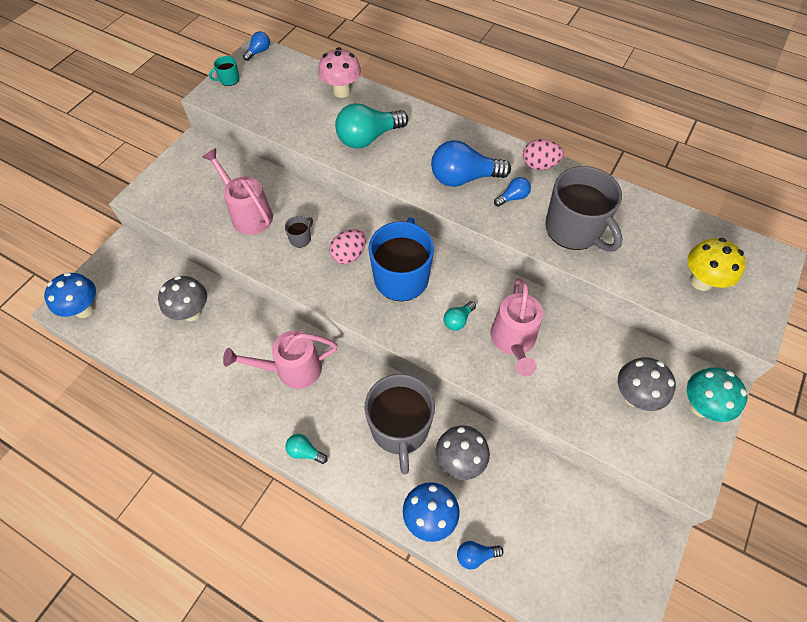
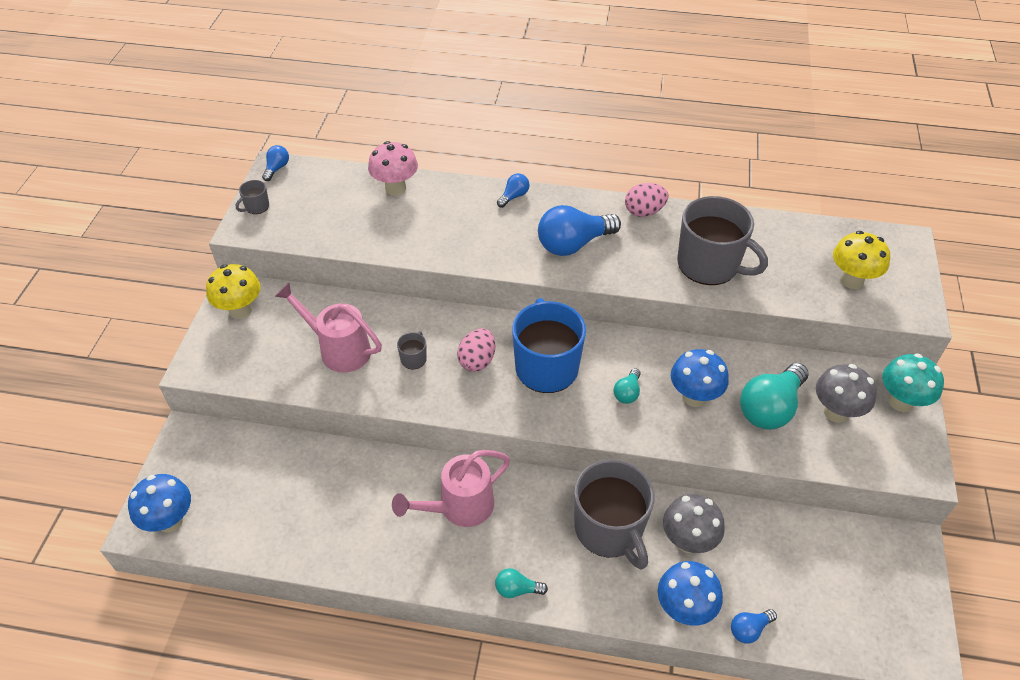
camera: 20 degrees left, 10 degrees down
grey mushroom [158,276,207,321] -> none
turquoise mug [209,56,239,86] -> grey mug [236,180,269,214]
turquoise light bulb [335,103,408,149] -> turquoise light bulb moved to [740,363,809,430]
pink watering can [491,278,543,376] -> blue mushroom [671,349,729,407]
blue light bulb [494,177,531,207] -> blue light bulb moved to [497,173,530,208]
none -> yellow mushroom [206,264,261,319]

